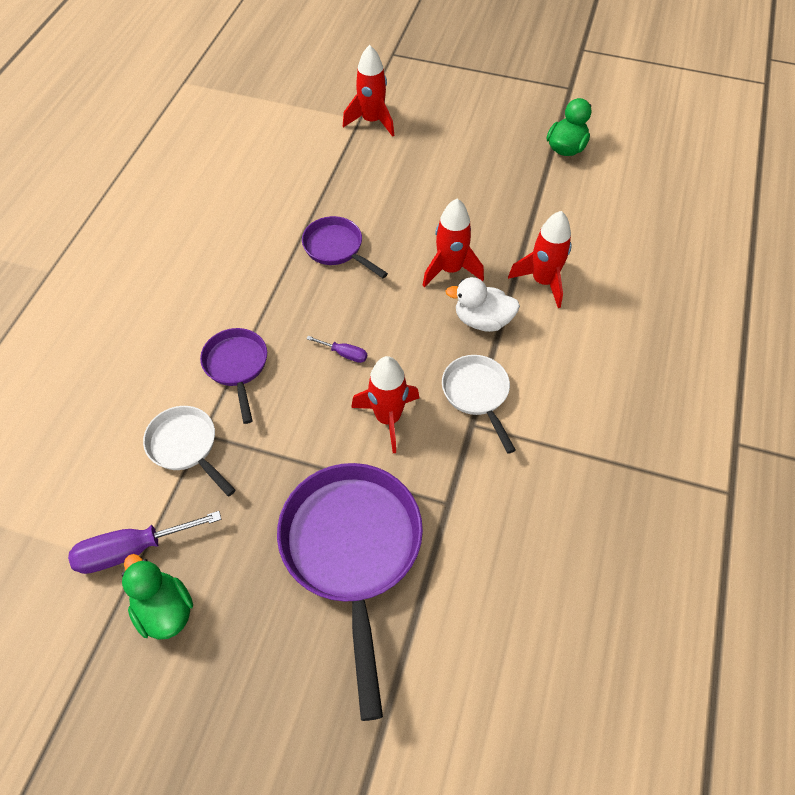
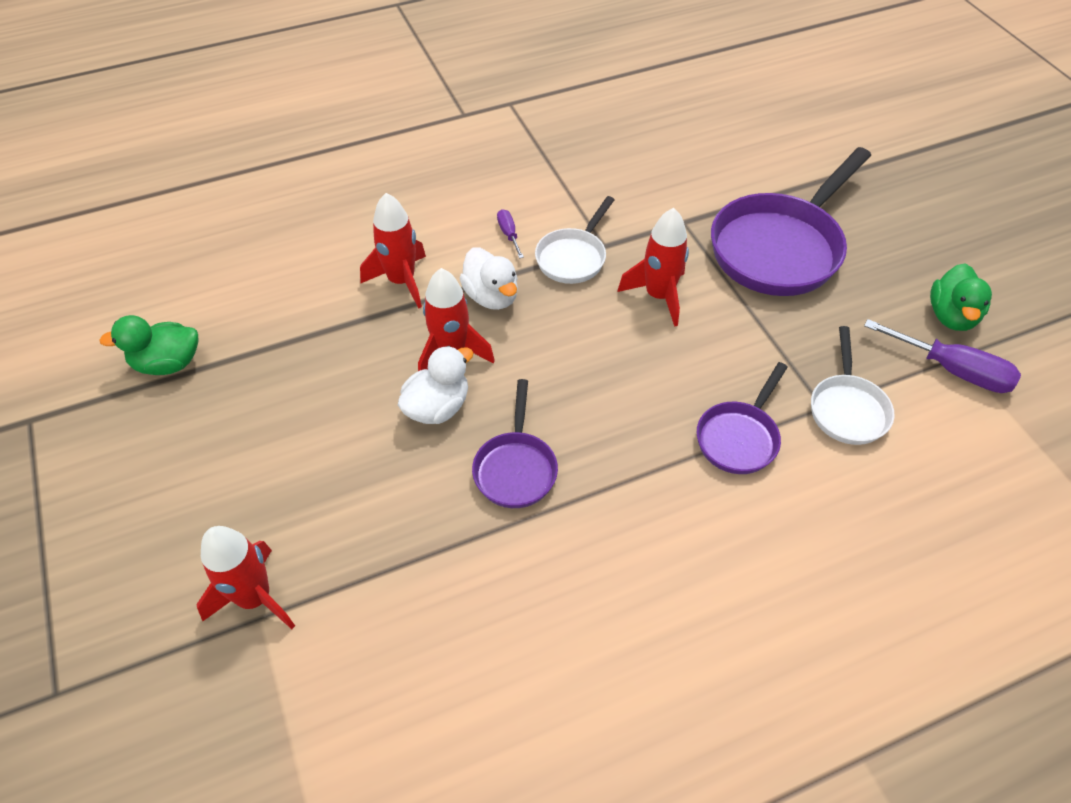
camera: 130 degrees left, 5 degrees down
purple screwdriver [306,336,367,363] -> purple screwdriver moved to [497,209,524,259]
none -> white duck [398,346,473,424]

